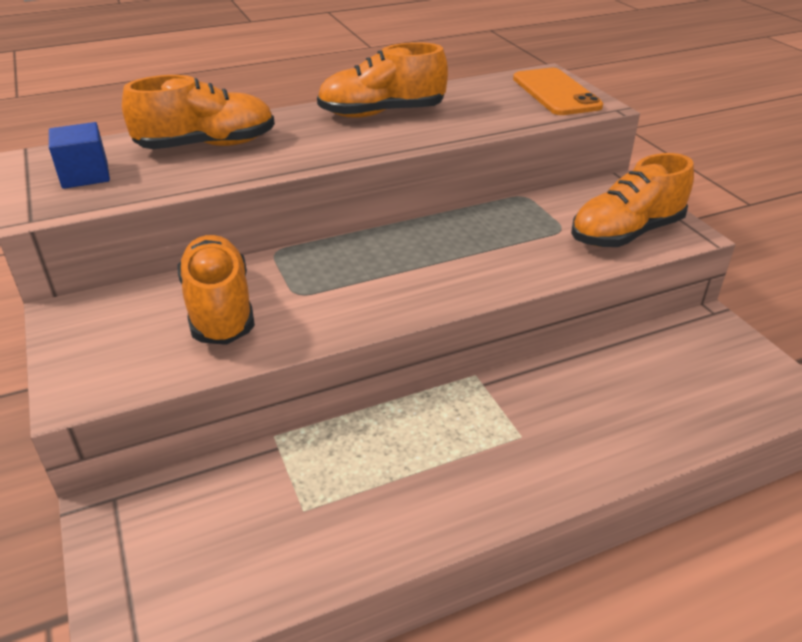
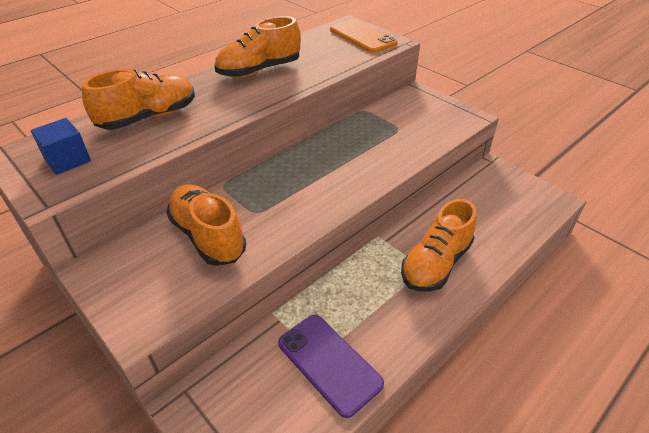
camera: 20 degrees left, 5 degrees up
orange shoe [571,153,694,247] -> orange shoe moved to [401,199,477,291]
none -> purple phone [278,315,384,418]

